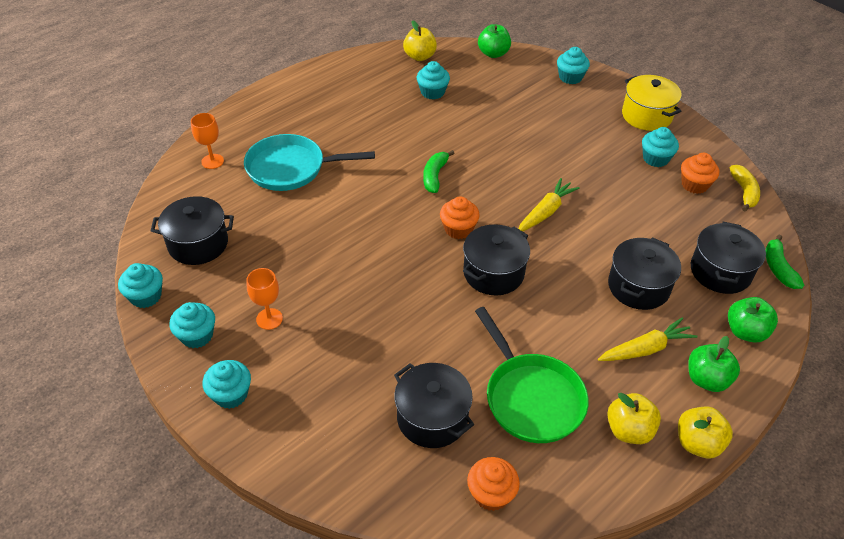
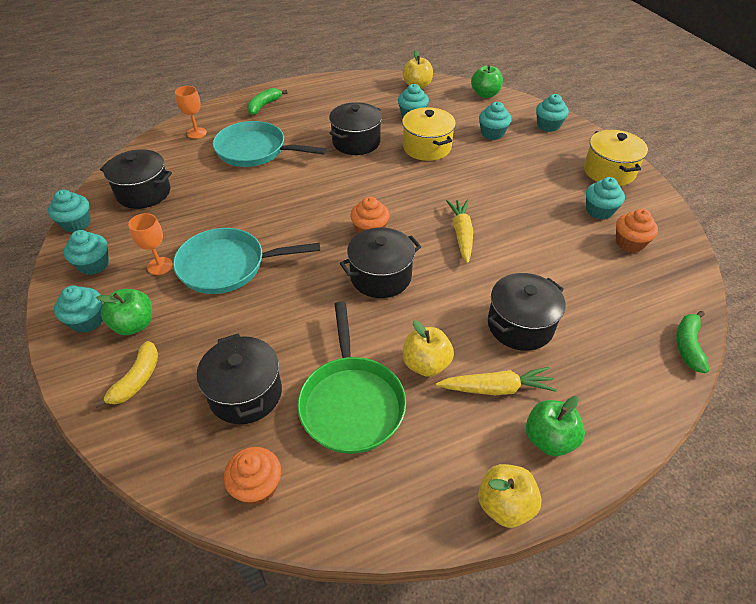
camera: 20 degrees right, 0 degrees up
green banana [423,150,455,193] -> green banana moved to [247,88,288,115]
yellow carrot [518,178,580,231] -> yellow carrot turned 60 degrees counterclockwise [446,199,473,263]
yellow apple [607,393,661,444] -> yellow apple moved to [403,320,454,377]
black pot [691,222,766,294] -> black pot moved to [329,102,382,155]
green apple [728,297,778,343] -> green apple moved to [96,289,152,335]
yellow banana [730,165,760,211] -> yellow banana moved to [94,341,158,408]
none -> turquoise pan [173,228,320,294]
none -> yellow pot [402,107,456,161]
none -> turquoise cupcake [479,102,512,140]

